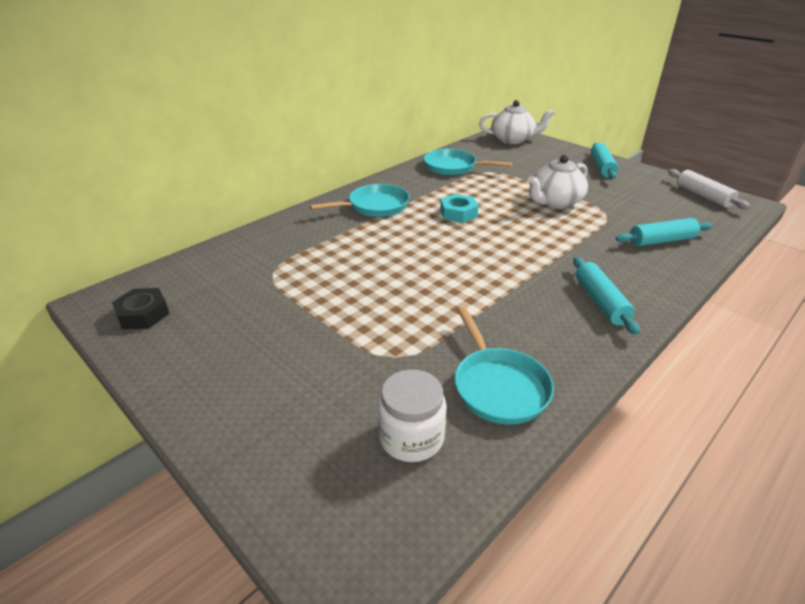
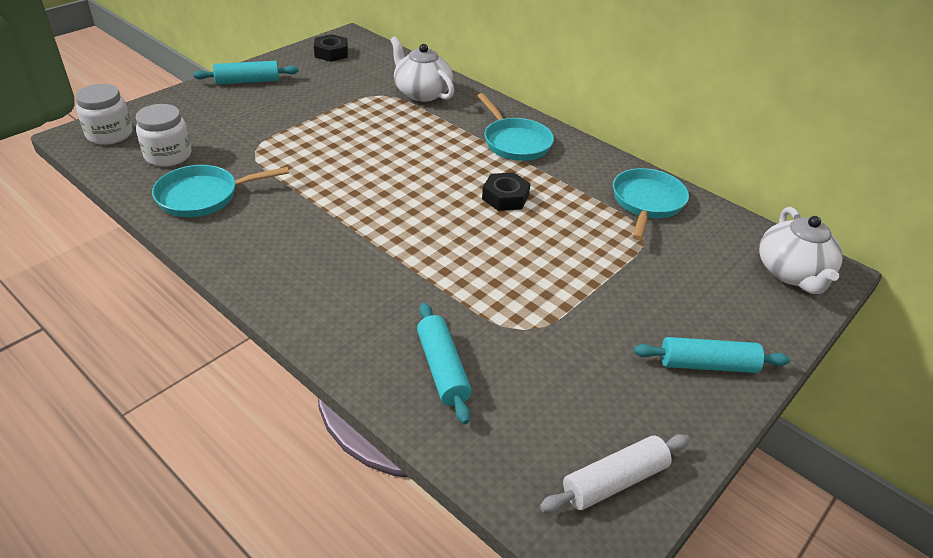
camera: 85 degrees right, 5 degrees up
turquoise nut [440,194,478,223] -> black nut [482,172,530,211]
white teapot [528,155,588,209] -> white teapot moved to [390,36,454,102]
turquoise rolling pin [573,257,640,335] -> turquoise rolling pin moved to [193,61,299,84]
none -> white jar [75,84,132,145]

